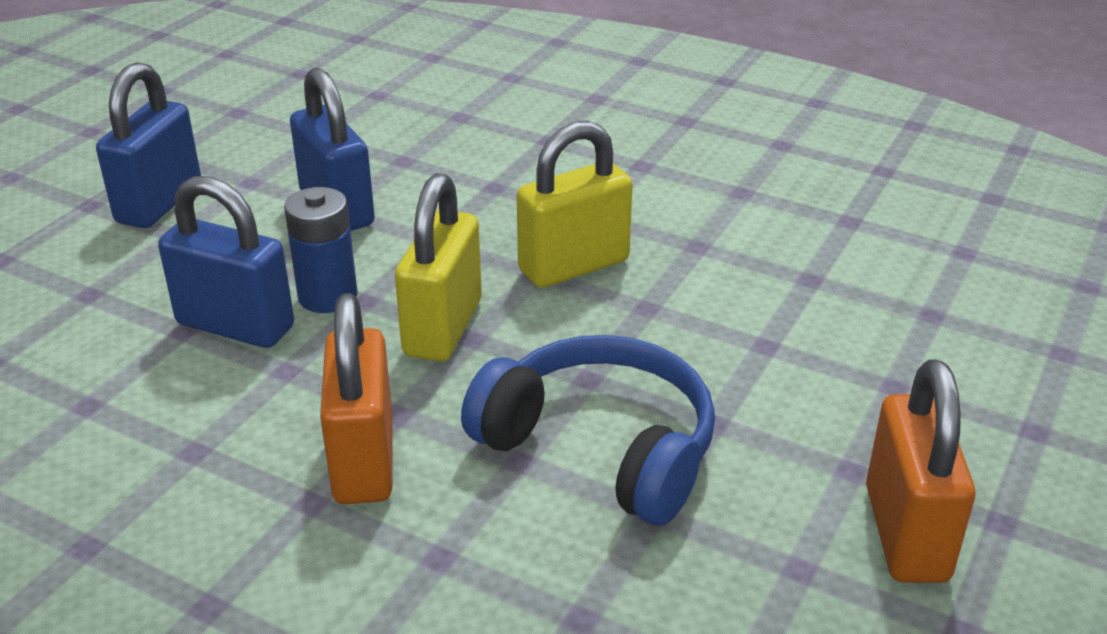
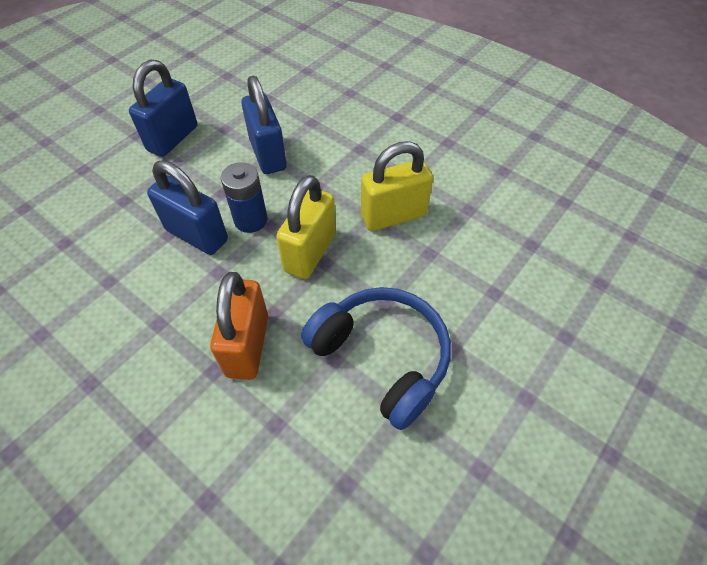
camera: 10 degrees right, 20 degrees up
orange padlock [866,360,975,583] -> none

